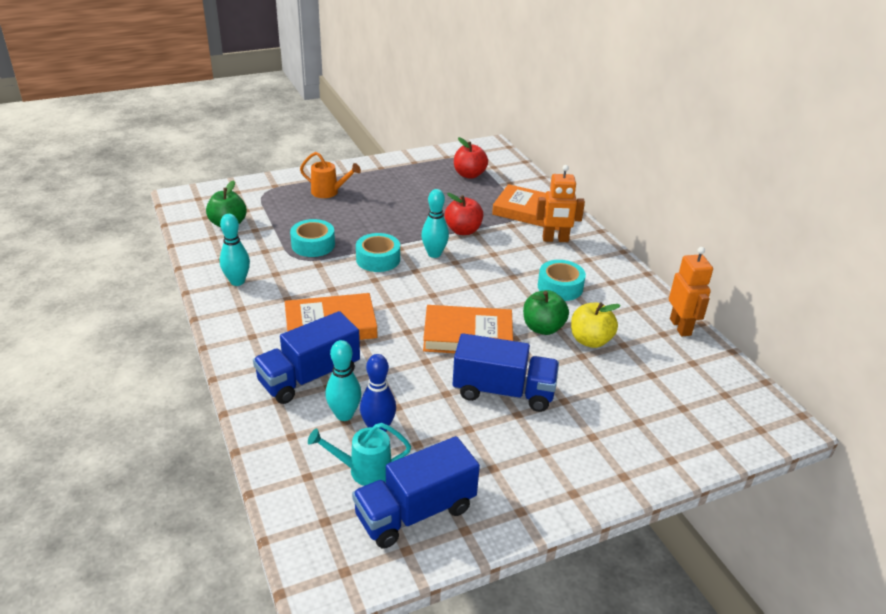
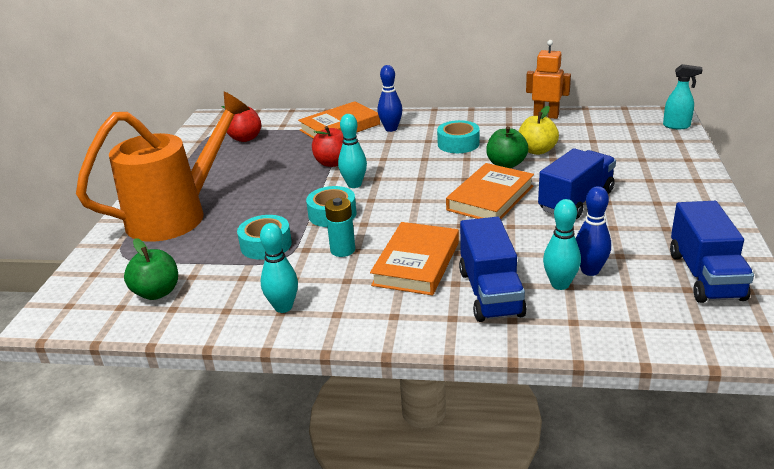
camera: 55 degrees left, 5 degrees down
orange watering can [300,152,361,198] -> orange watering can [76,91,250,242], size x2.37
turquoise watering can [308,423,411,486] -> none
orange robot [536,165,585,242] -> blue bowling pin [378,65,403,132]
none -> turquoise battery [325,198,355,257]
none -> turquoise spray bottle [663,64,703,129]

